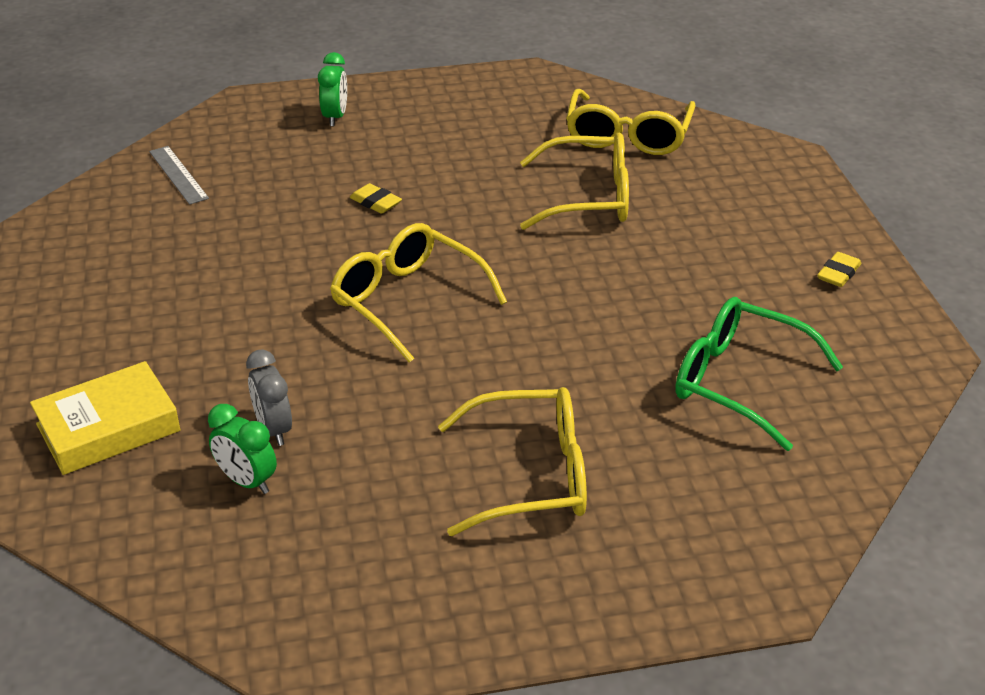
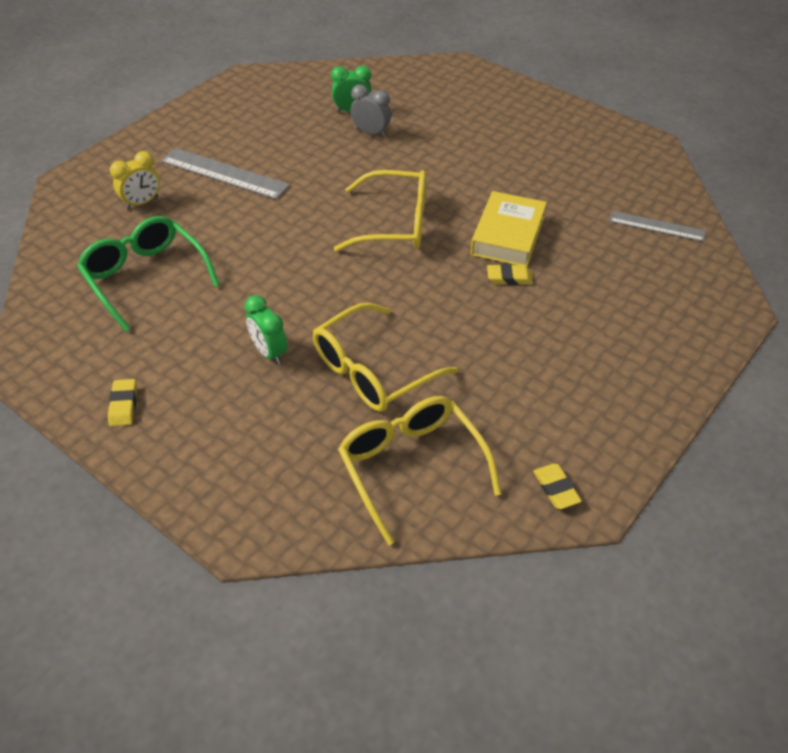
camera: 140 degrees right, 10 degrees up
yellow book [30,361,180,475] -> yellow book moved to [471,191,547,267]
green clock [318,52,347,126] -> green clock moved to [245,295,288,365]
yellow glasses [438,387,587,536] -> grey ruler [161,148,290,200]
green glasses [675,297,843,451] -> green glasses turned 120 degrees counterclockwise [77,216,220,332]
none -> yellow clock [110,151,160,210]
none -> yellow eraser [533,464,582,509]

